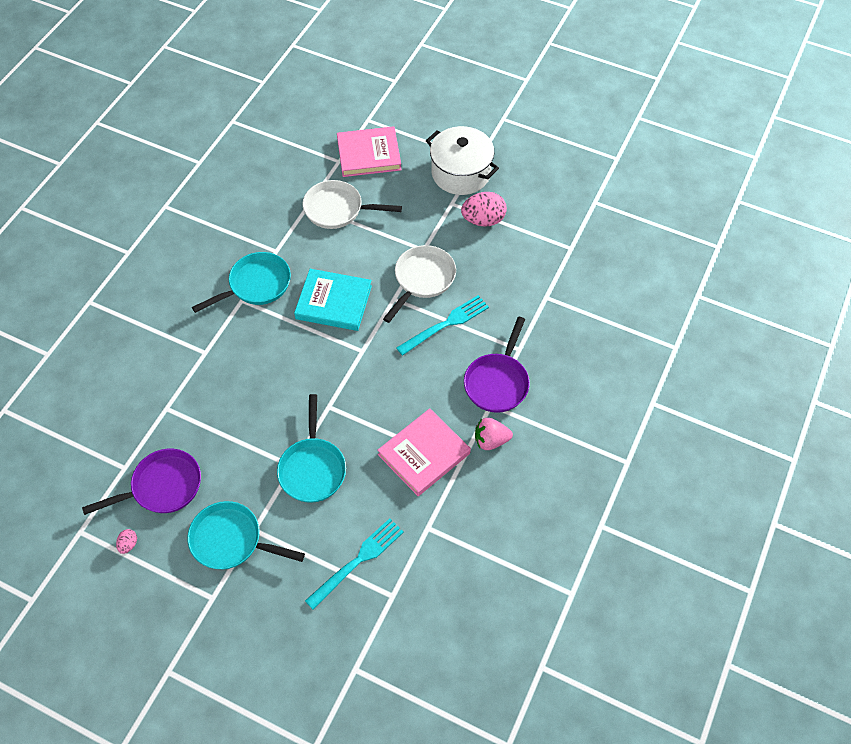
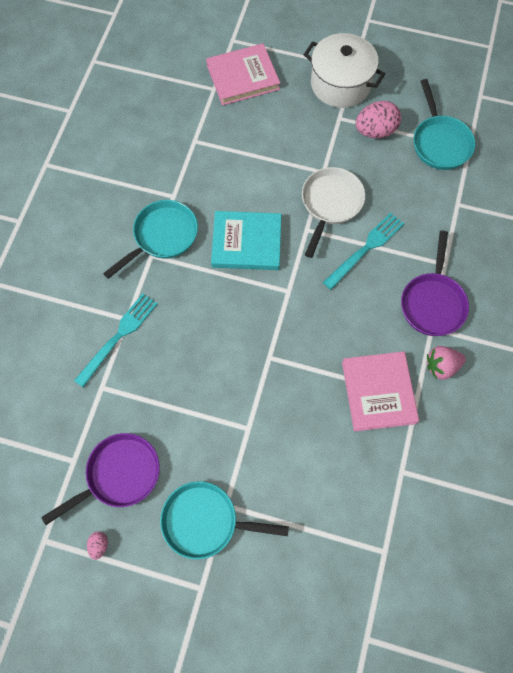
camera: 10 degrees left, 10 degrees up
turquoise pan [277,394,346,503] -> turquoise pan moved to [414,79,475,170]
white pan [302,180,402,229] -> none
turquoise fork [305,518,404,610] -> turquoise fork moved to [74,293,158,387]
pink book [377,408,471,496] -> pink book turned 45 degrees counterclockwise [342,351,419,432]

